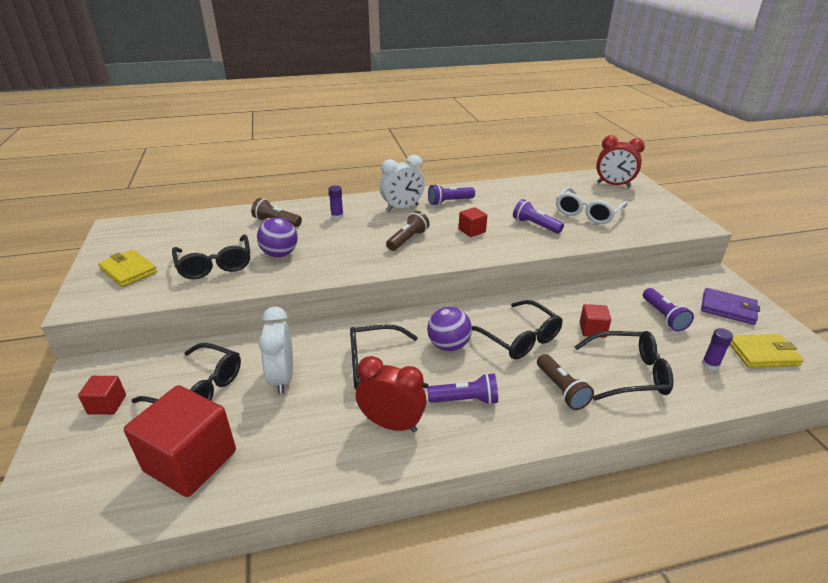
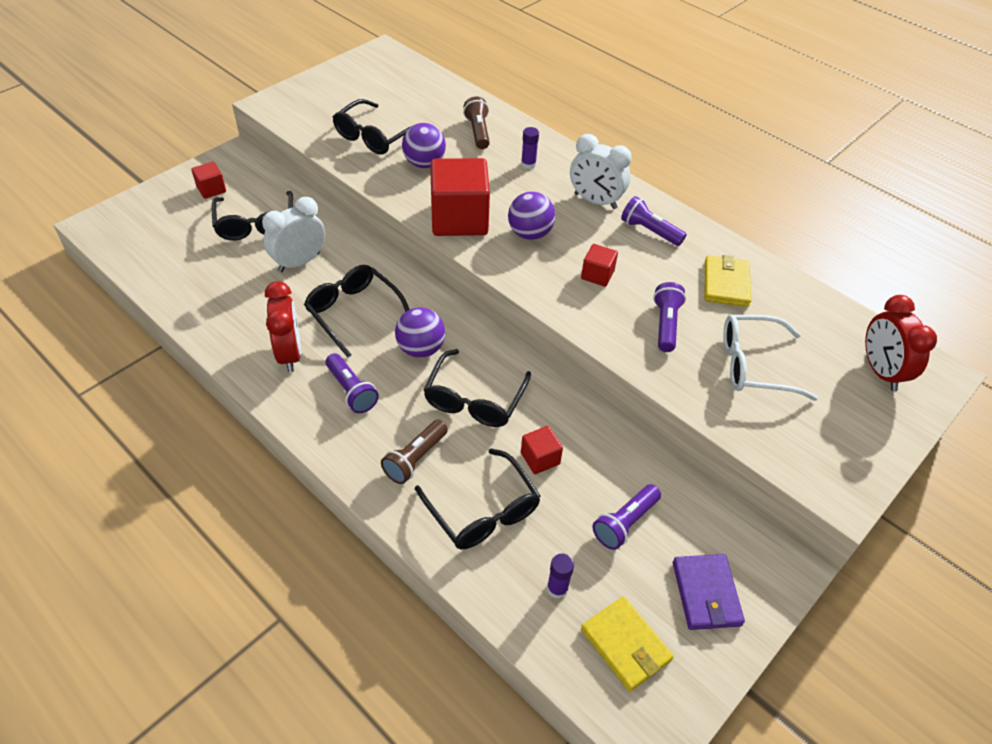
camera: 55 degrees right, 15 degrees up
yellow wallet [98,250,158,287] -> yellow wallet moved to [705,255,751,307]
red cube [124,385,236,497] -> red cube moved to [430,158,490,236]
brown flashlight [386,211,430,251] -> purple ball [508,192,555,240]

